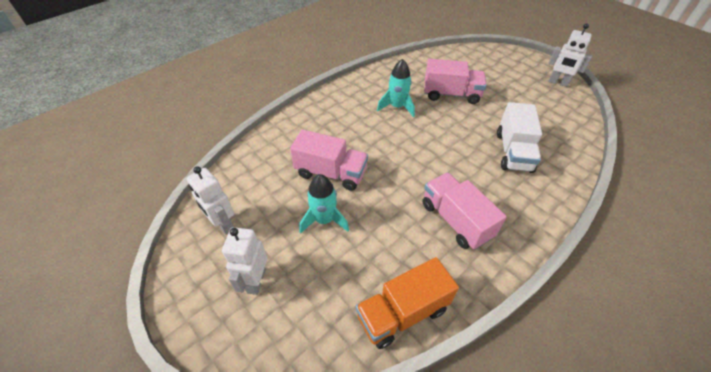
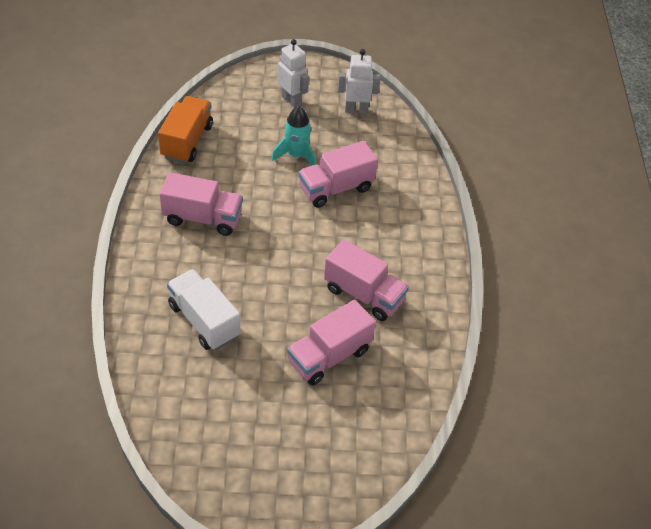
camera: 130 degrees right, 0 degrees up
turquoise rocket [377,59,415,117] -> pink truck [324,239,409,321]
white robot [548,24,592,87] -> none

